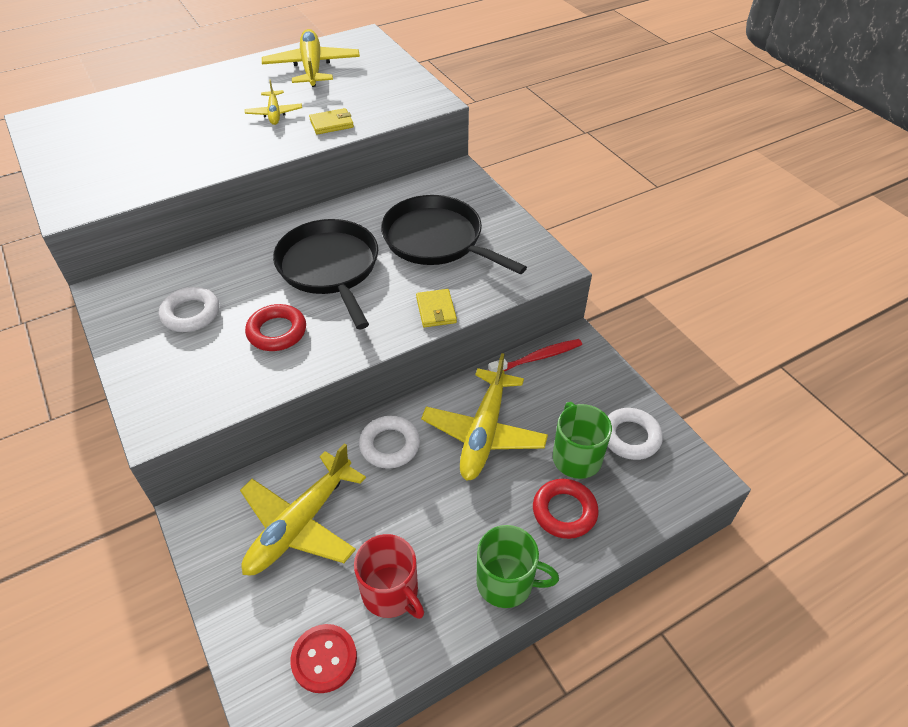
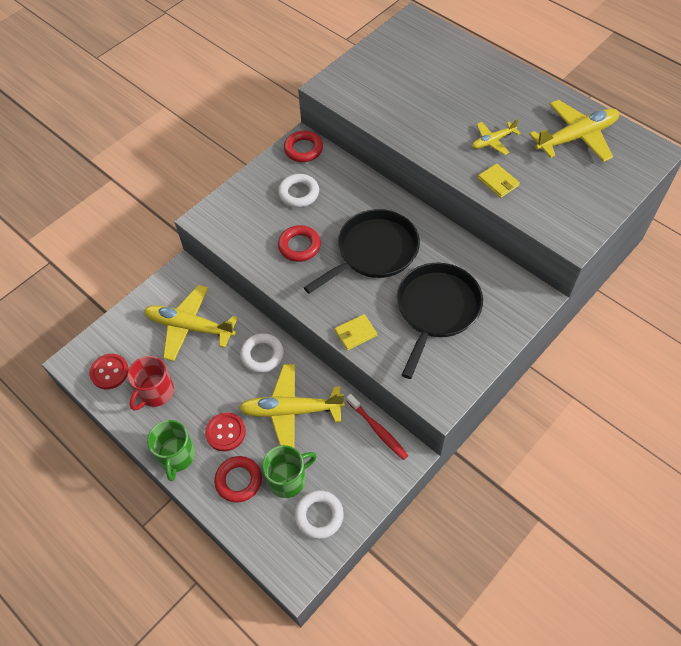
camera: 75 degrees right, 10 degrees up
none -> red button [205,412,246,451]
none -> red ring [284,131,323,162]

